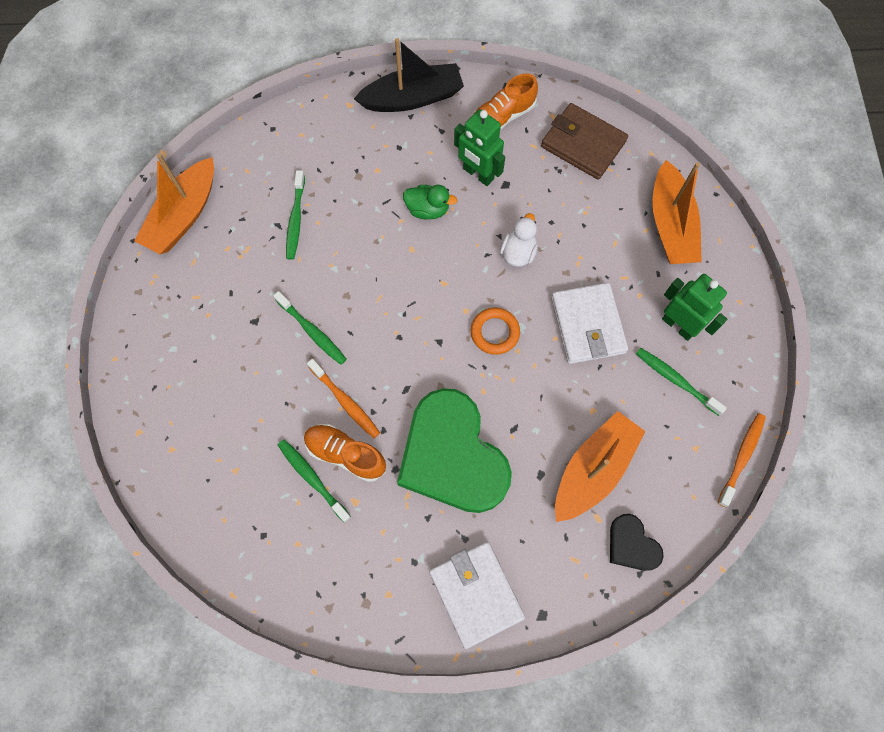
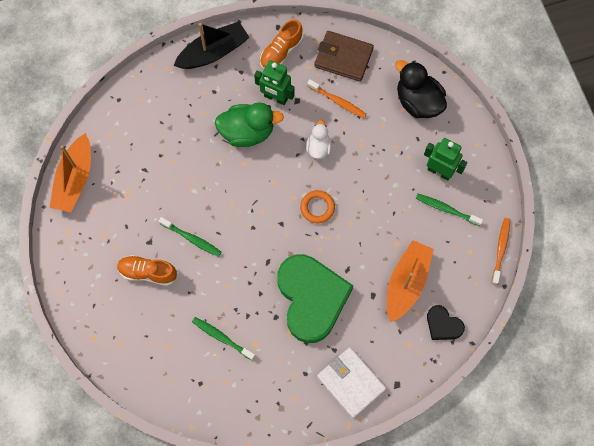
camera: 15 degrees left, 0 degrees up
green toothbrush [286,170,305,260] -> none
orange shoe [304,424,386,482] -> orange shoe moved to [117,255,177,286]
orange toothbrush [307,359,380,438] -> orange toothbrush moved to [307,80,367,118]
green heart [397,388,512,513] -> green heart turned 150 degrees counterclockwise [277,254,353,343]
green duck [403,185,457,219] -> green duck [215,103,284,147], size x1.72
white wallet [551,283,628,364] -> none
orange boat [652,160,702,264] -> black duck [395,60,447,118]

